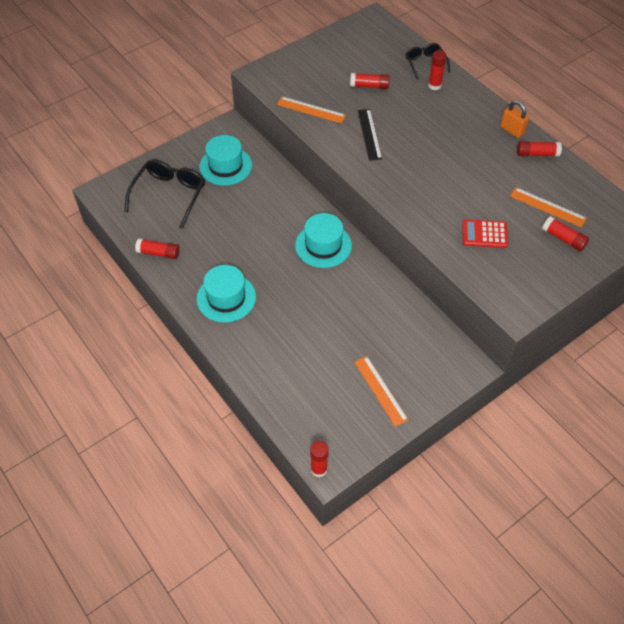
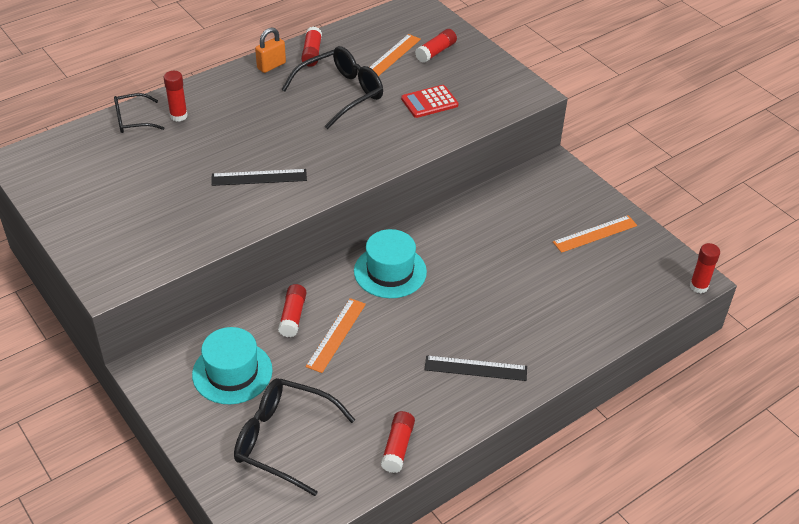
camera: 90 degrees left, 10 degrees down
turquoise hat [197,265,256,323] -> black ruler [424,355,527,381]
orange ruler [277,96,346,123] -> orange ruler moved to [306,298,366,373]
red glue stick [350,73,390,89] -> red glue stick moved to [278,284,307,337]
red calculator [462,219,508,248] -> red calculator turned 60 degrees clockwise [401,85,459,118]
none -> black glasses [281,46,383,129]

